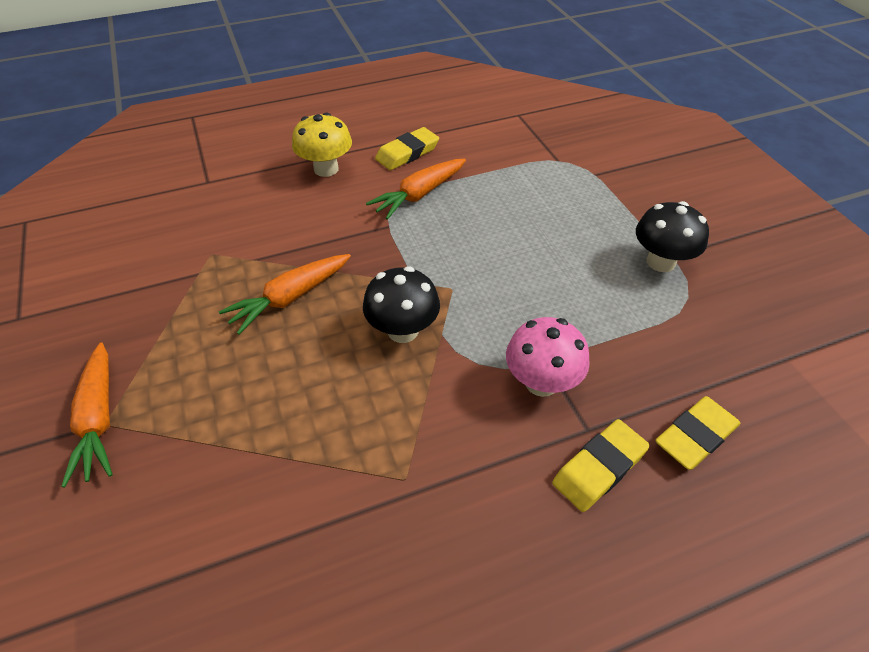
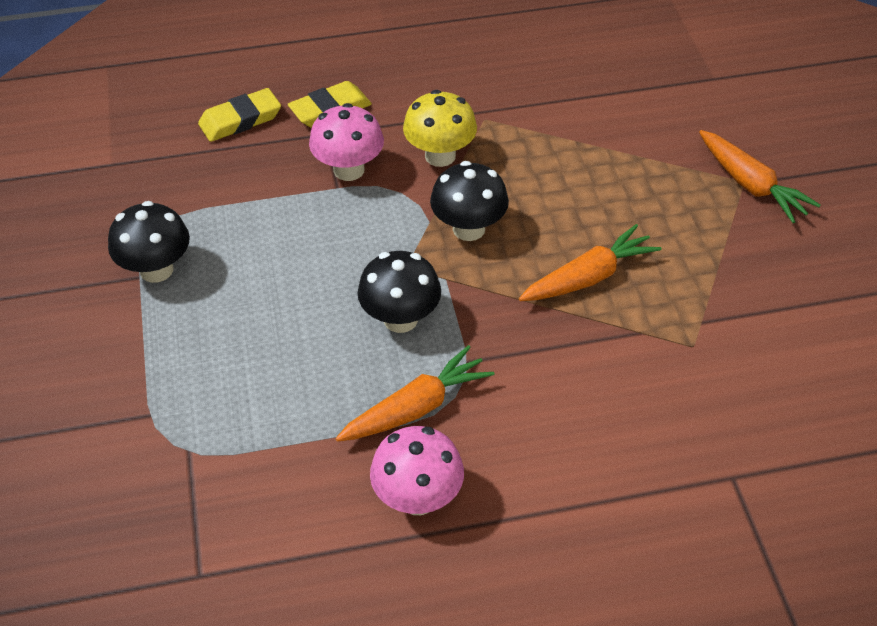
camera: 170 degrees left, 0 degrees up
orange carrot [61,343,113,488] -> orange carrot turned 150 degrees clockwise [699,130,820,223]
yellow mushroom [292,112,352,177] -> yellow mushroom moved to [403,90,477,167]
yellow eraser [375,127,439,170] -> pink mushroom [370,426,464,515]
none -> black mushroom [358,251,441,333]

